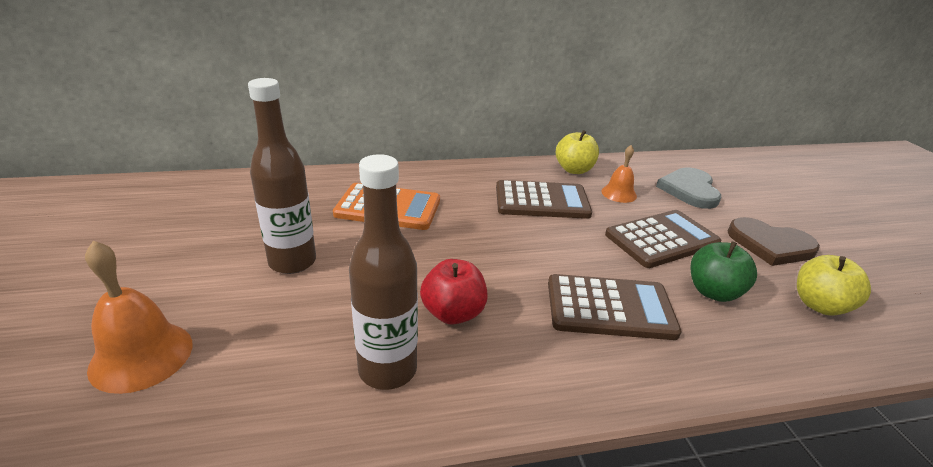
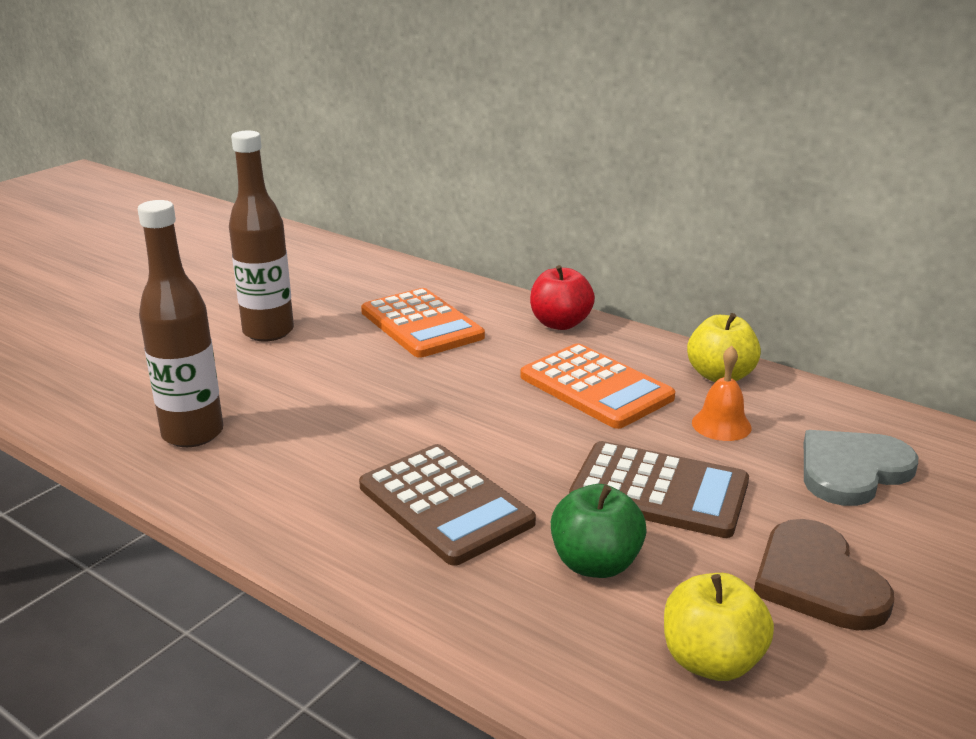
camera: 50 degrees right, 5 degrees down
orange bell [85,241,192,394] -> none
red apple [420,259,488,324] -> red apple moved to [530,265,595,330]
brown calculator [496,180,592,219] -> orange calculator [520,343,675,429]

